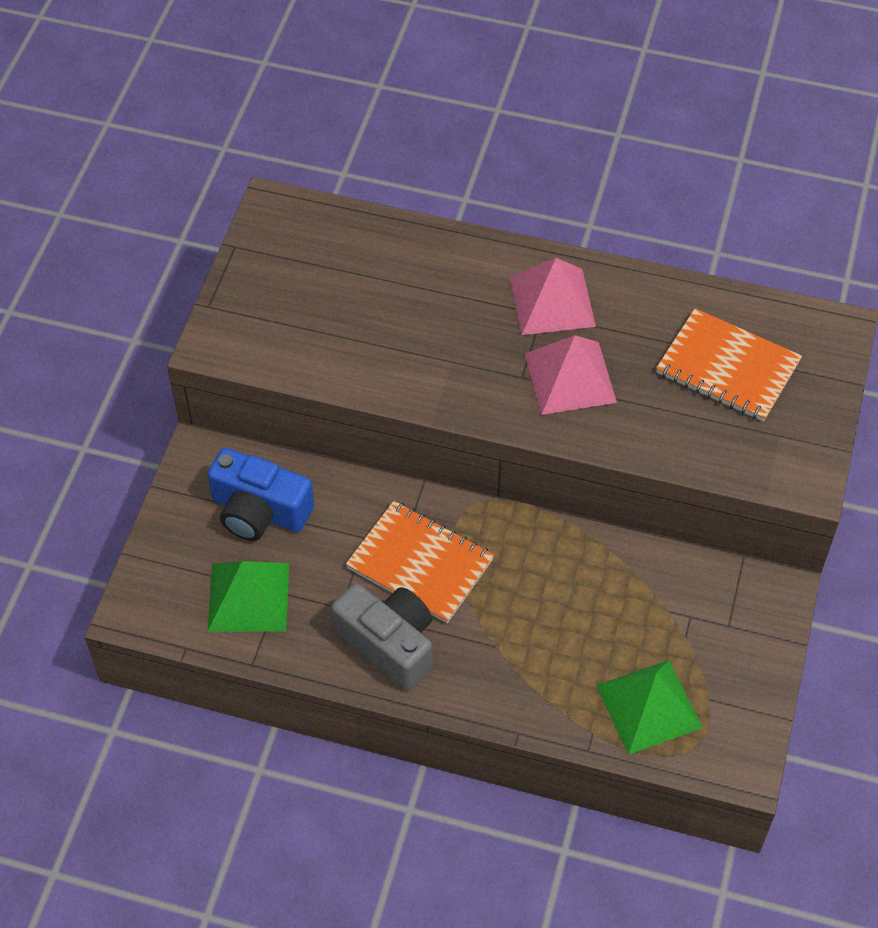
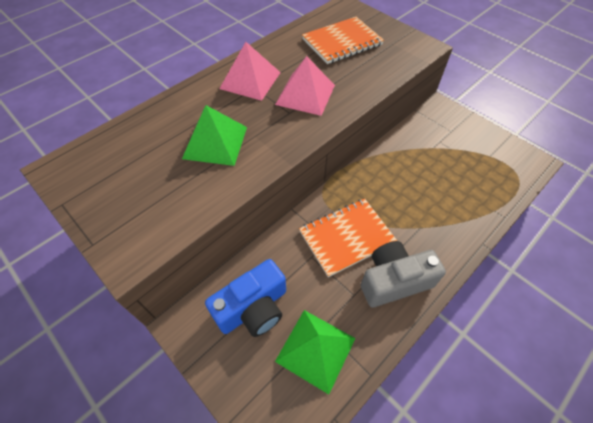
camera: 60 degrees left, 0 degrees up
green pyramid [596,660,703,754] -> green pyramid moved to [182,105,247,166]

